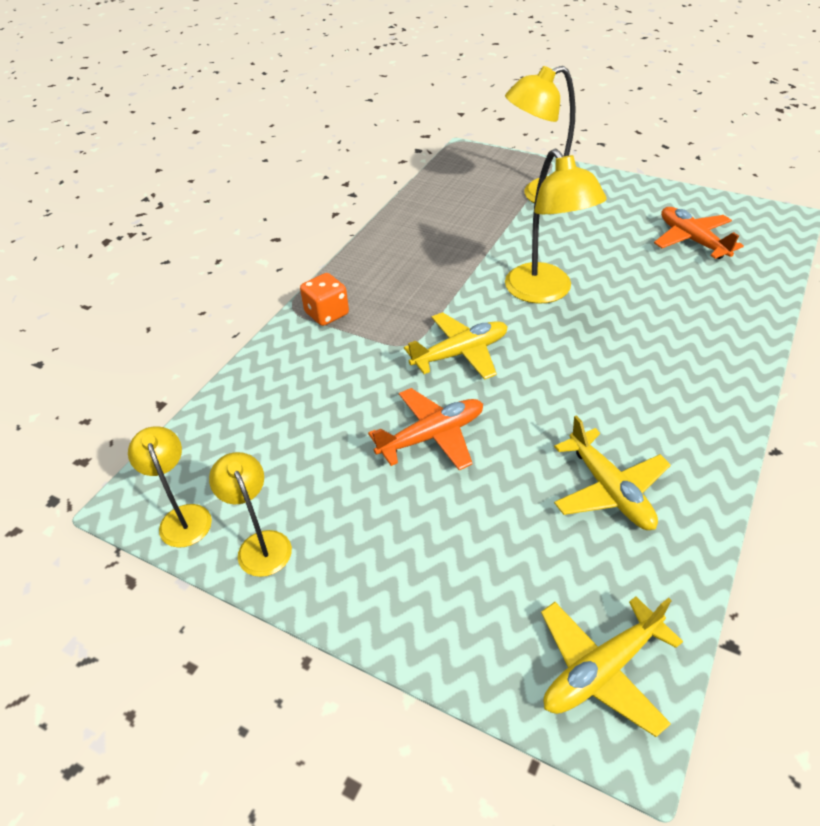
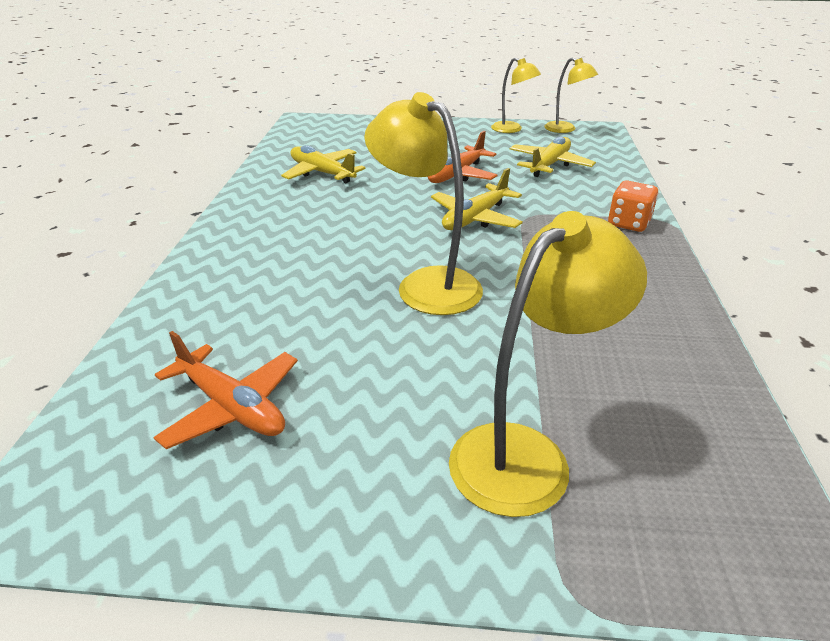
camera: 155 degrees right, 10 degrees down
yellow plane [541,597,683,737] -> yellow plane moved to [510,137,596,177]

